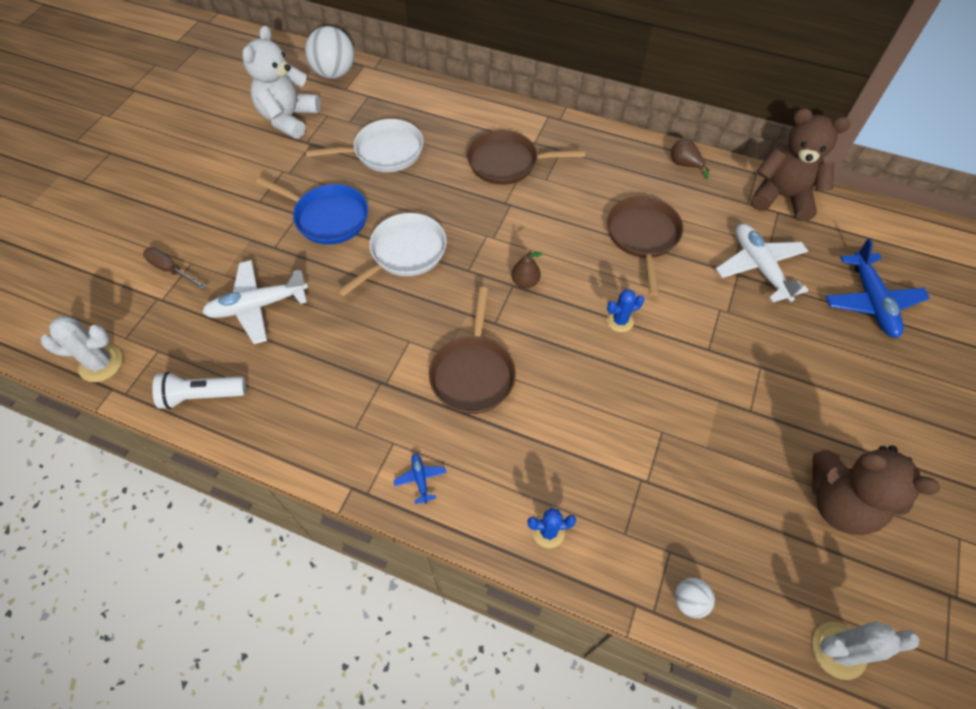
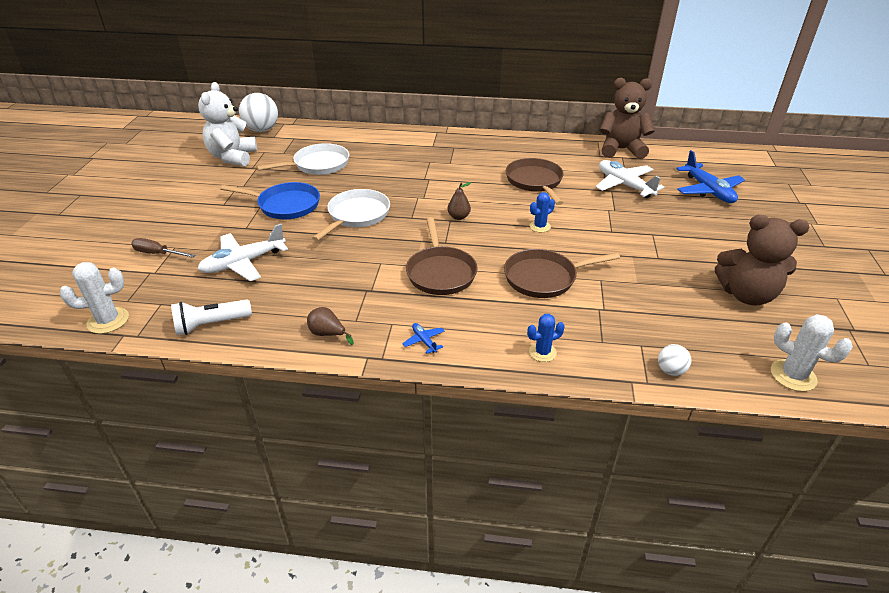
camera: 15 degrees left, 20 degrees down
brown pan [467,130,585,185] -> brown pan moved to [504,249,620,298]
brown pear [671,139,710,179] -> brown pear moved to [307,307,354,345]
white cactus [812,621,919,680] -> white cactus turned 60 degrees clockwise [771,314,853,391]

